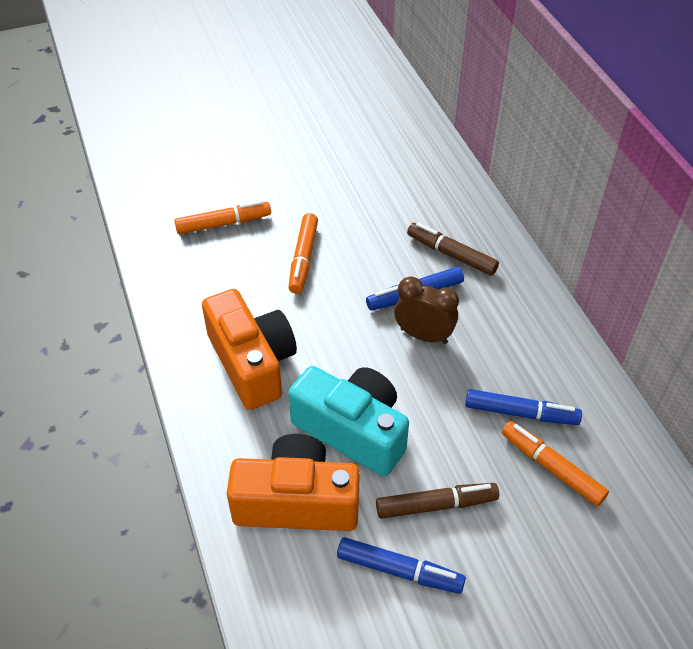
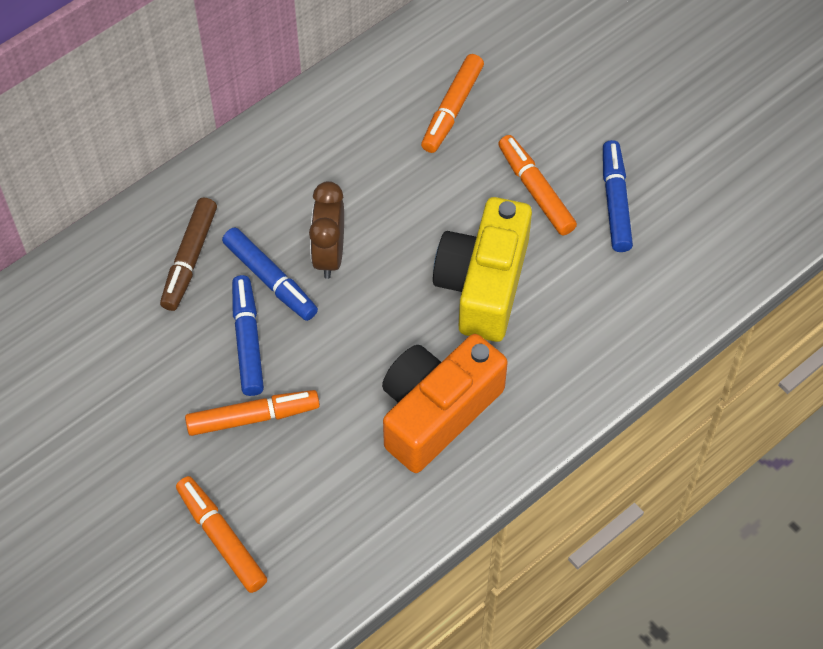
camera: 110 degrees left, 10 degrees up
orange camera [227,434,360,531] -> none
turquoise camera [288,366,409,476] -> yellow camera [433,197,532,342]
brown marker [376,483,499,519] -> orange marker [498,135,577,235]
blue marker [465,389,582,425] -> blue marker moved to [232,275,264,396]

